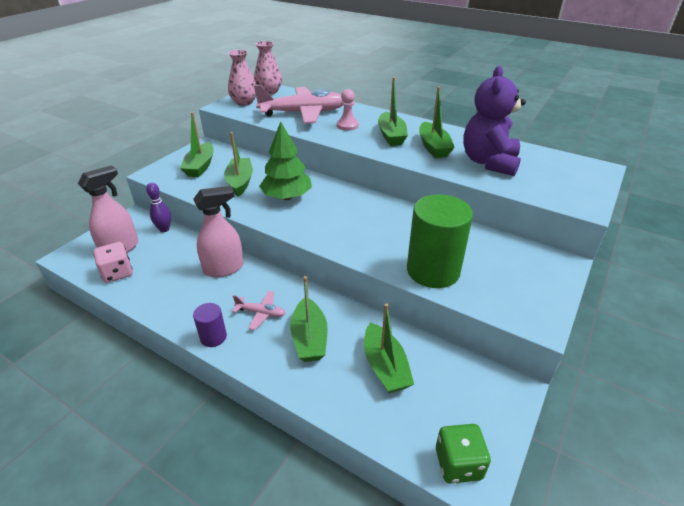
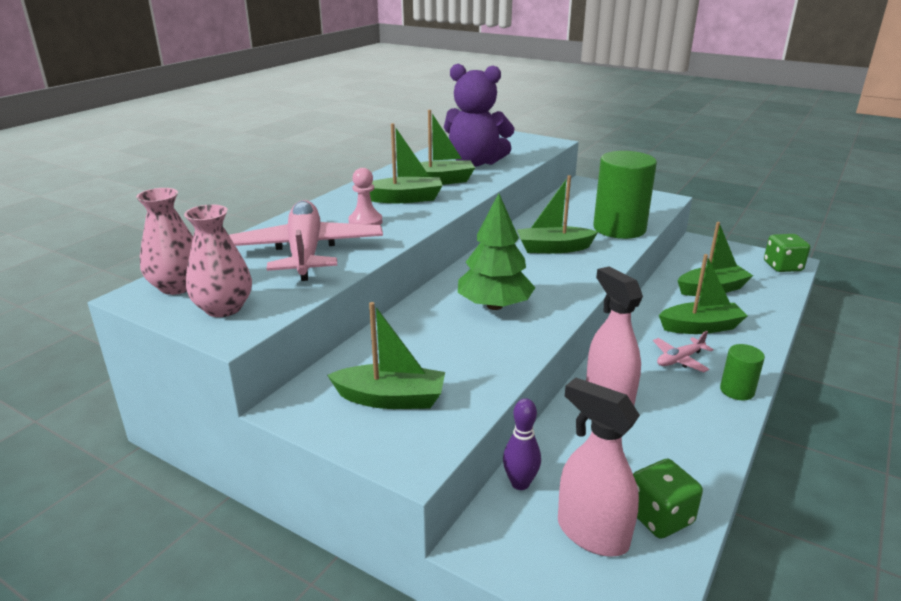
camera: 90 degrees left, 10 degrees down
pink dice [93,242,133,283] -> green dice [633,459,703,539]
purple cylinder [193,303,227,347] -> green cylinder [720,344,765,400]
green boat [224,132,253,197] -> green boat moved to [517,175,598,253]
pink plane [232,291,286,330] -> pink plane turned 135 degrees counterclockwise [653,331,714,373]

